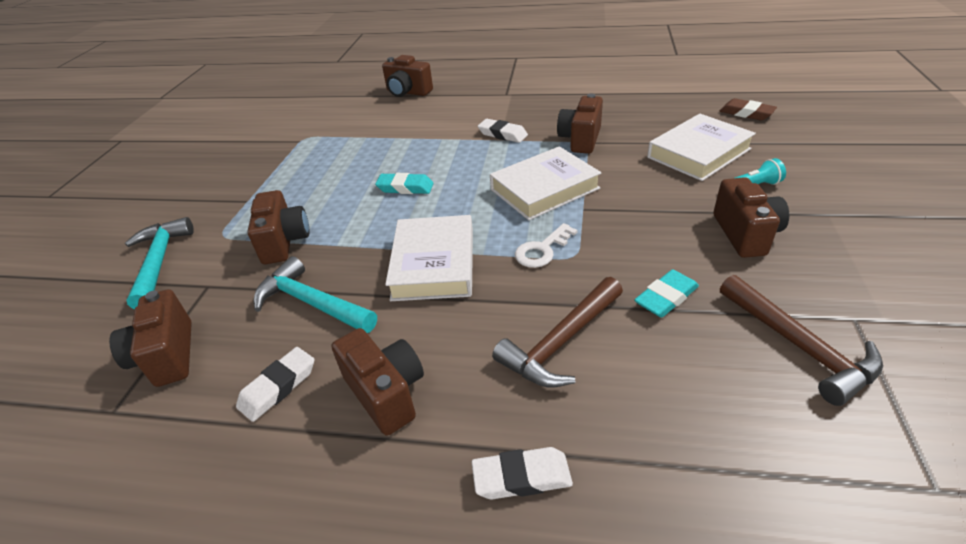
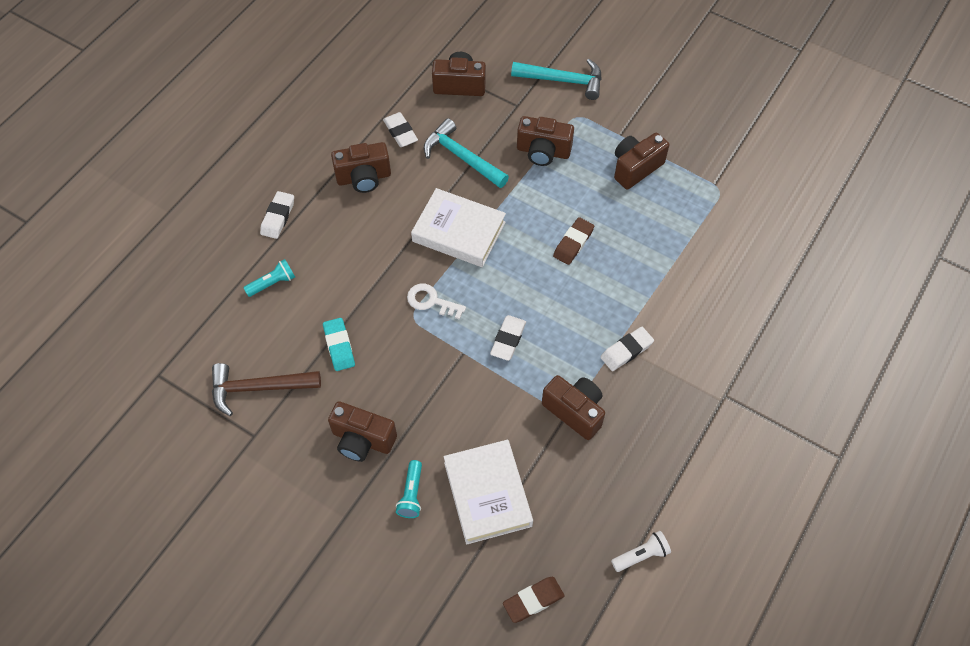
camera: 110 degrees right, 20 degrees up
turquoise hammer [253,256,377,333] -> turquoise hammer turned 105 degrees counterclockwise [424,118,509,188]
turquoise eraser [375,173,434,194] -> brown eraser [553,217,594,265]
brown camera [382,55,433,97] -> brown camera moved to [614,133,669,189]
white book [490,146,602,220] -> white eraser [490,315,526,361]
brown hammer [492,277,623,388] -> none
white key [515,223,578,268] -> white key turned 45 degrees counterclockwise [407,284,466,320]
none -> turquoise flashlight [243,259,295,297]
none -> white flashlight [611,531,671,572]

